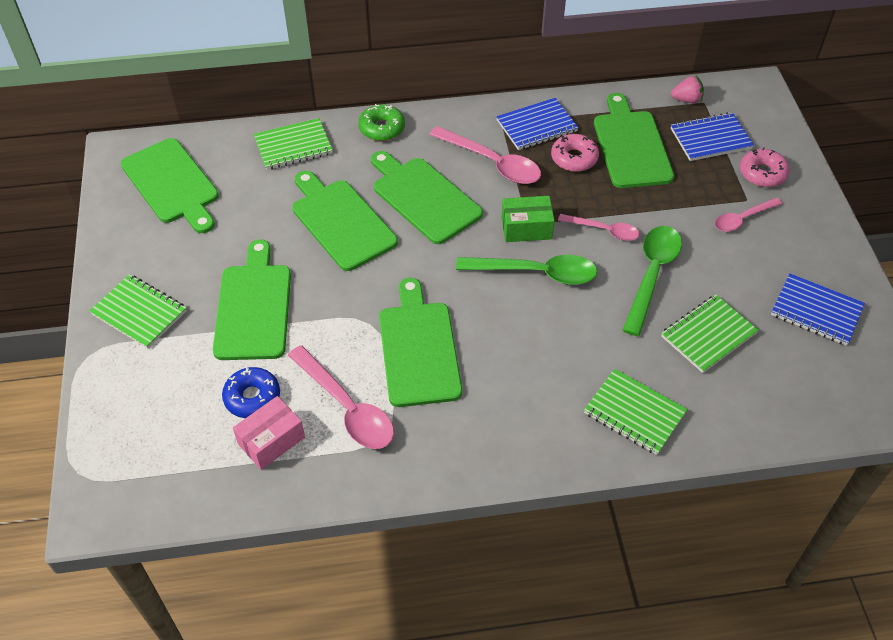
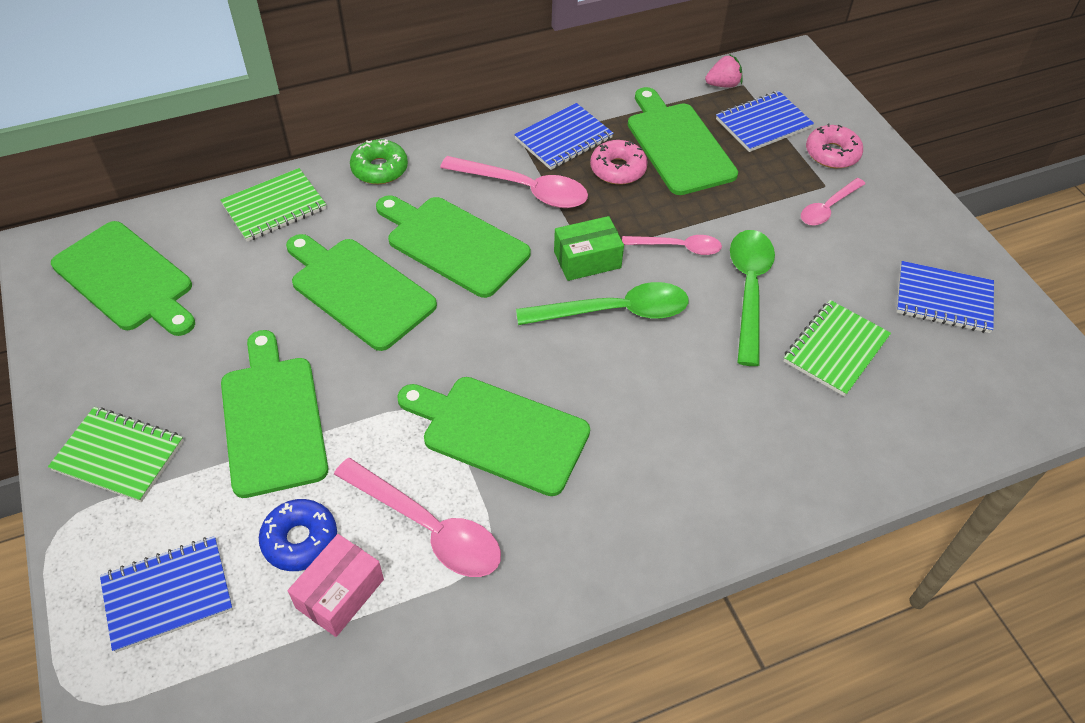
camera: 15 degrees left, 0 degrees up
green cutting board [379,278,462,407] -> green cutting board turned 45 degrees counterclockwise [397,377,590,496]
green notebook [584,369,688,455] -> none
none -> blue notebook [100,536,233,653]

